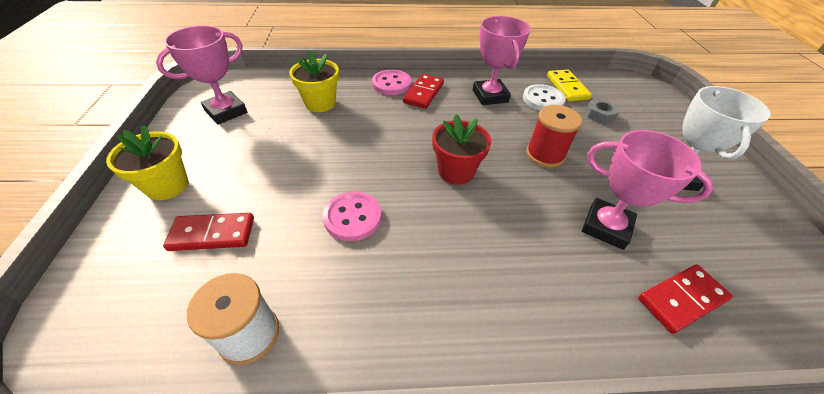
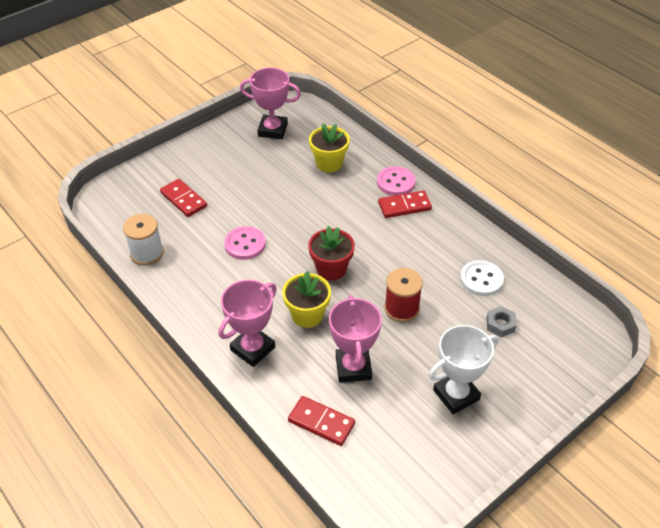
camera: 55 degrees right, 0 degrees up
yellow flower pot [106,125,188,200] -> yellow flower pot moved to [282,271,331,328]
pink trophy [473,16,531,105] -> pink trophy moved to [219,280,277,367]
yellow domino [547,69,592,101] -> none

